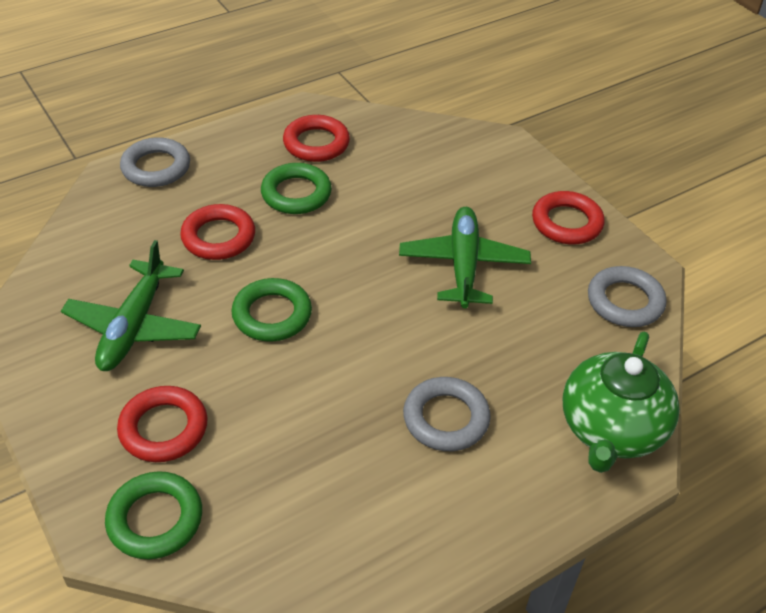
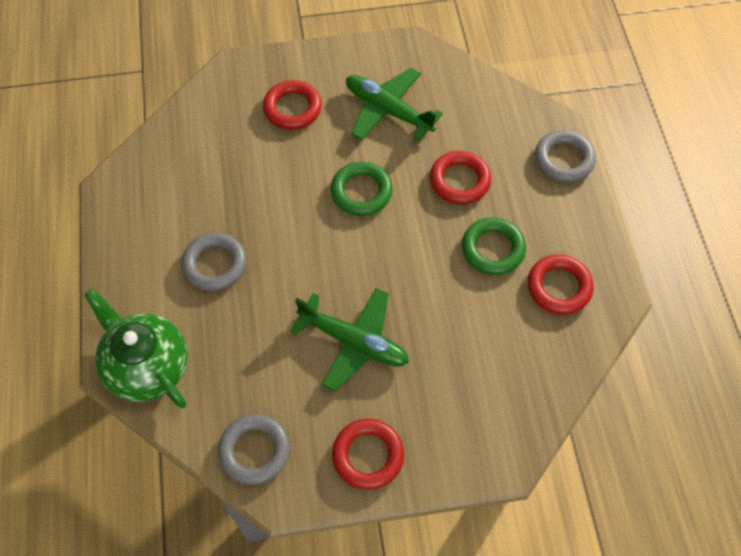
camera: 115 degrees right, 15 degrees up
green ring [105,471,202,559] -> none

